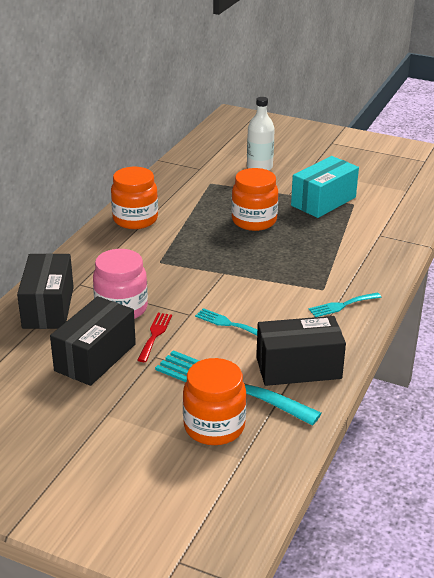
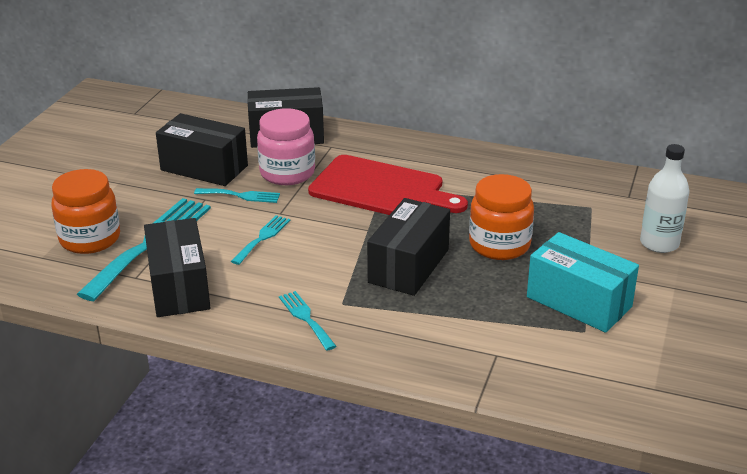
camera: 85 degrees right, 0 degrees up
orange jar [111,167,158,229] -> none
red fork [138,313,172,362] -> turquoise fork [194,188,280,203]
none -> red cutting board [308,155,468,215]
none -> black box [367,198,450,296]

